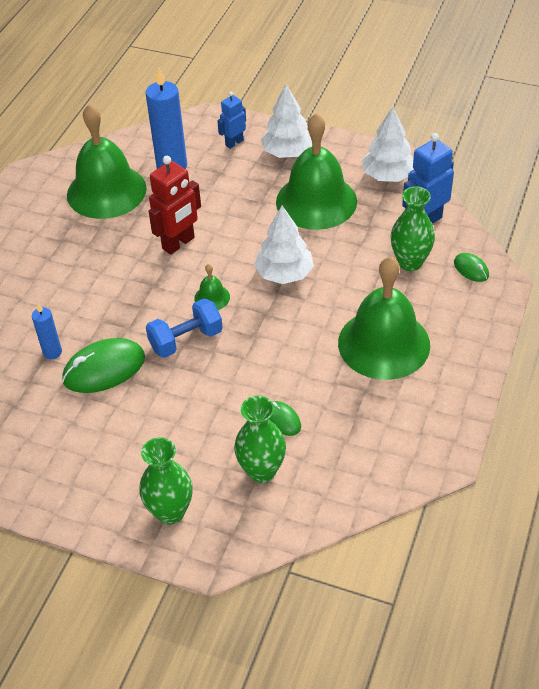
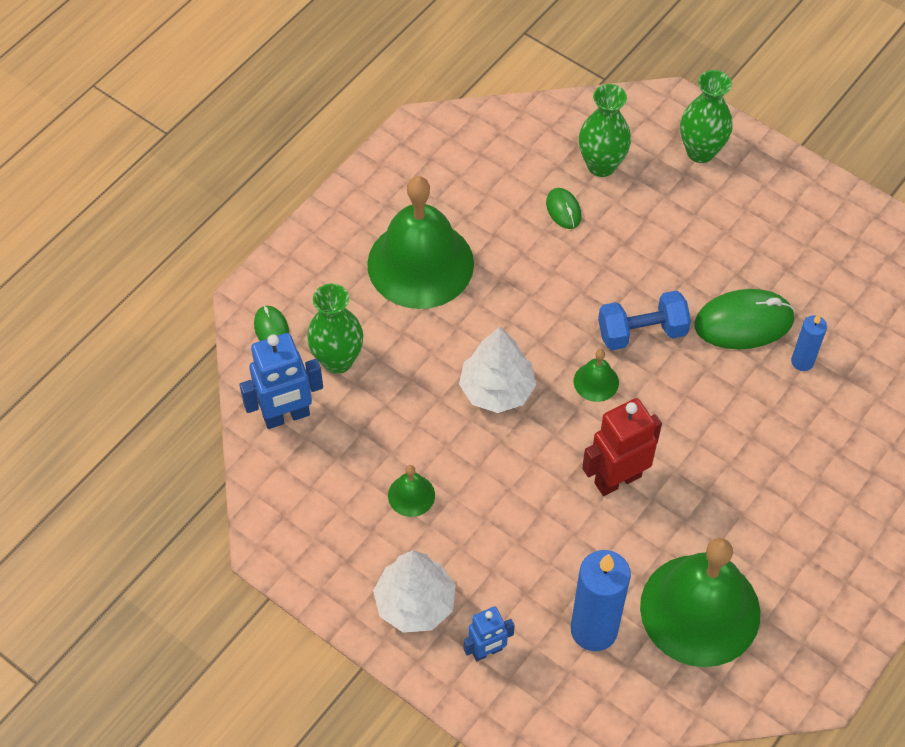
camera: 165 degrees left, 10 degrees up
green bell [276,113,357,230] -> green bell [388,465,435,517], size x0.41
white tree [362,107,414,182] -> none

